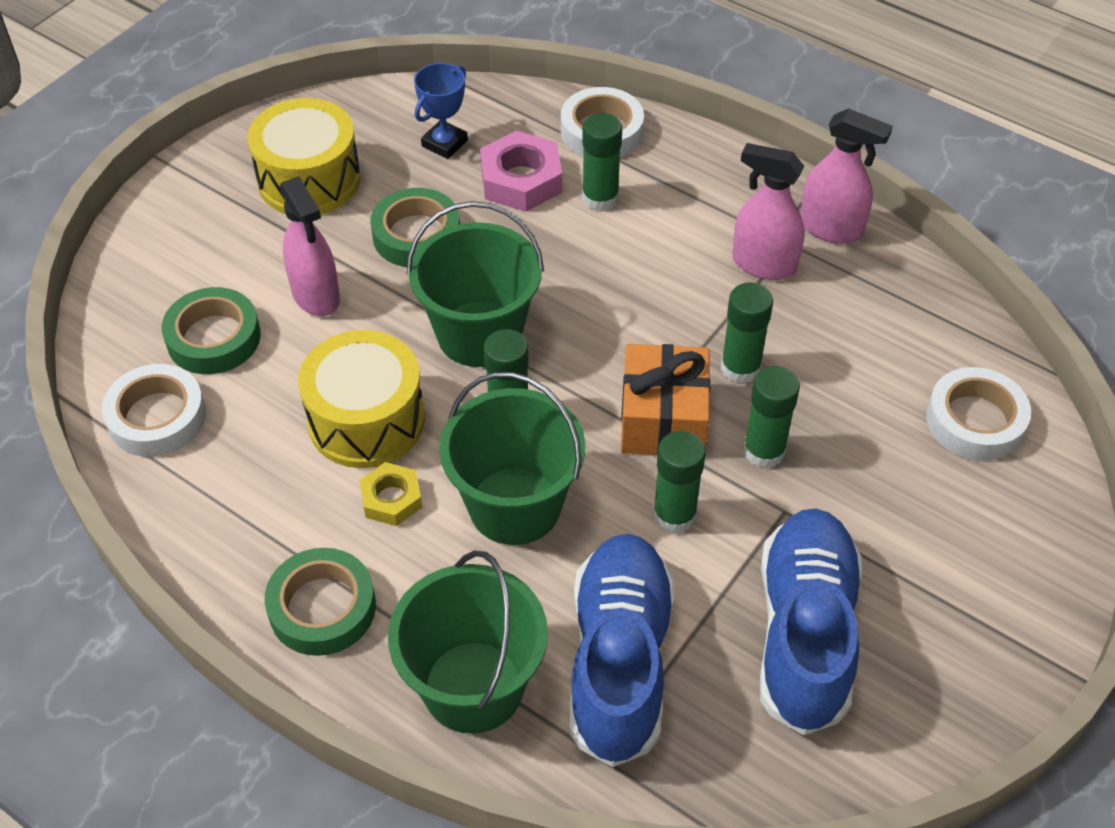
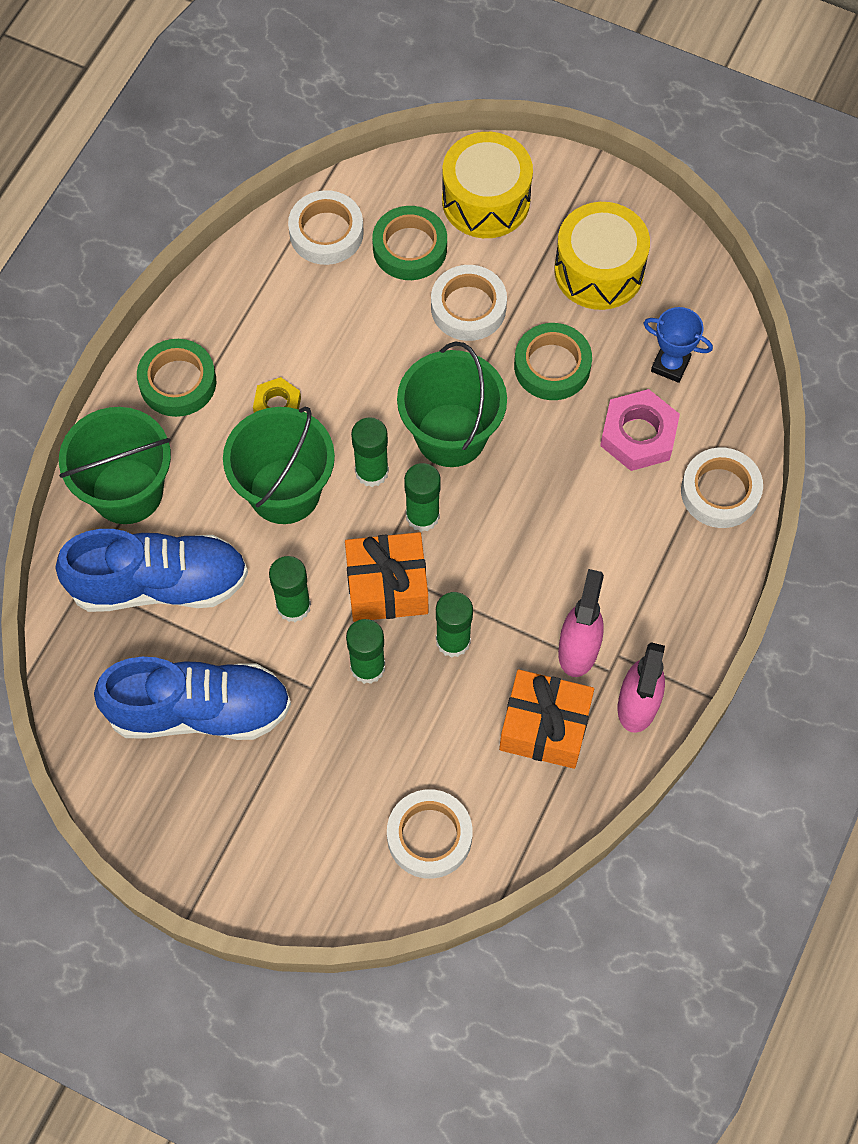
camera: 80 degrees right, 15 degrees up
pink spray bottle [280,176,340,316] -> white tape [431,265,507,341]
yellow drum [298,330,425,468] -> yellow drum moved to [442,132,533,238]
green glue stick [582,113,622,211] -> green glue stick moved to [404,463,441,532]
none -> orange gift [499,669,594,769]

